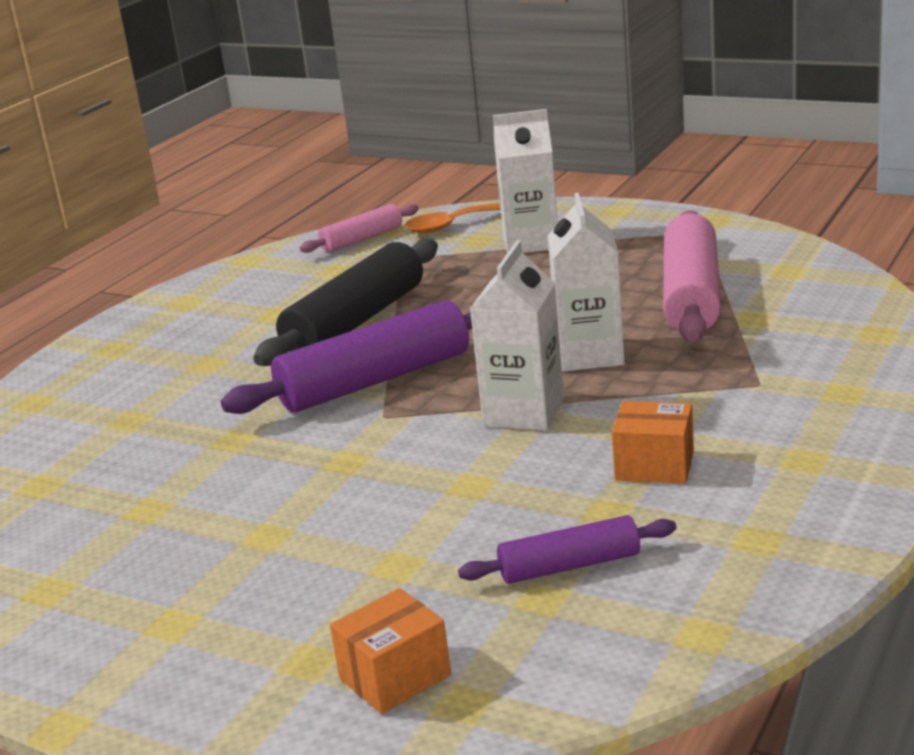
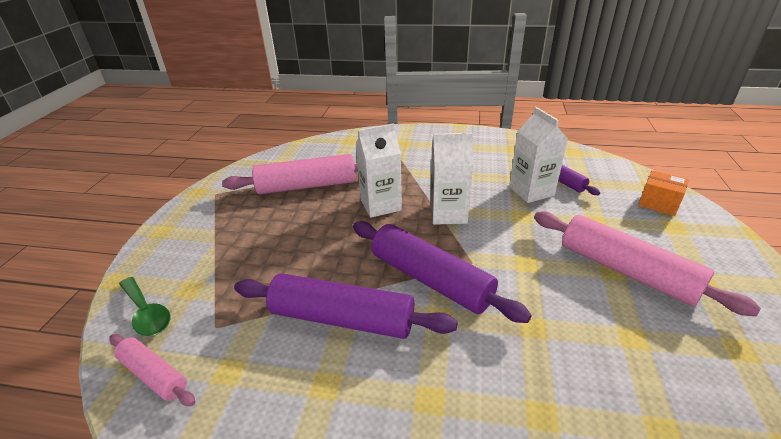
camera: 110 degrees left, 10 degrees up
black rolling pin [253,239,438,366] -> purple rolling pin [234,273,458,339]
orange spoon [404,203,500,233] -> green spoon [119,277,171,336]
white carton [493,109,558,253] -> white carton moved to [509,107,568,203]
orange box [612,401,694,484] -> none
none -> pink rolling pin [534,211,761,316]

